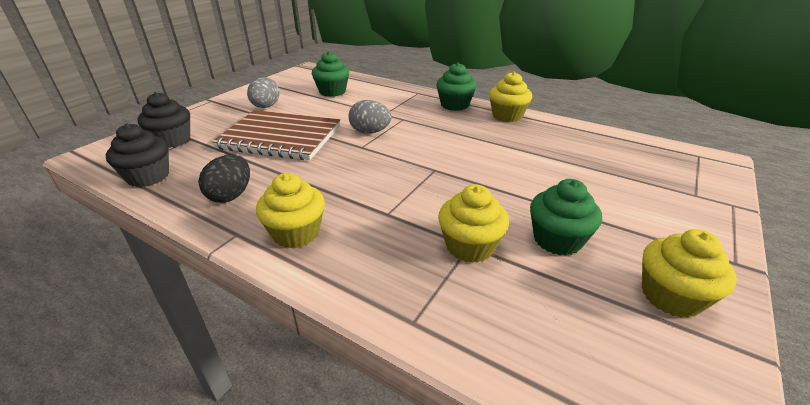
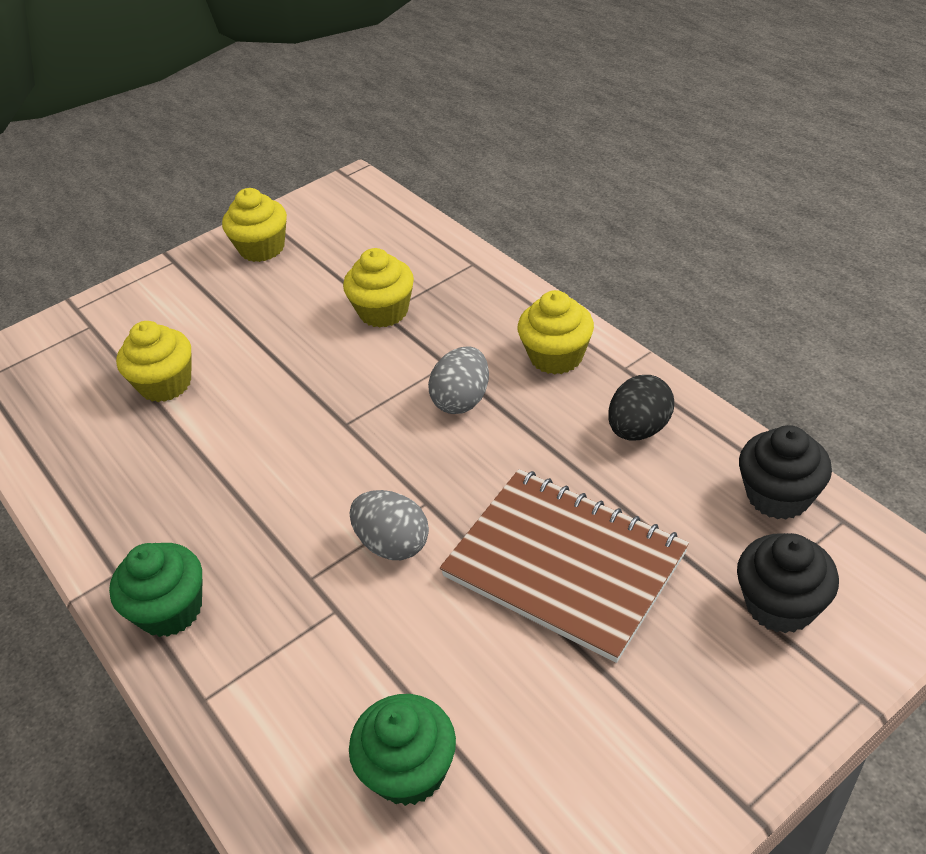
camera: 155 degrees left, 10 degrees up
grey egg [247,77,280,108] -> grey egg moved to [428,346,489,414]
yellow cupcake [489,72,532,122] -> yellow cupcake moved to [116,321,192,402]
green cupcake [530,179,602,256] -> none

